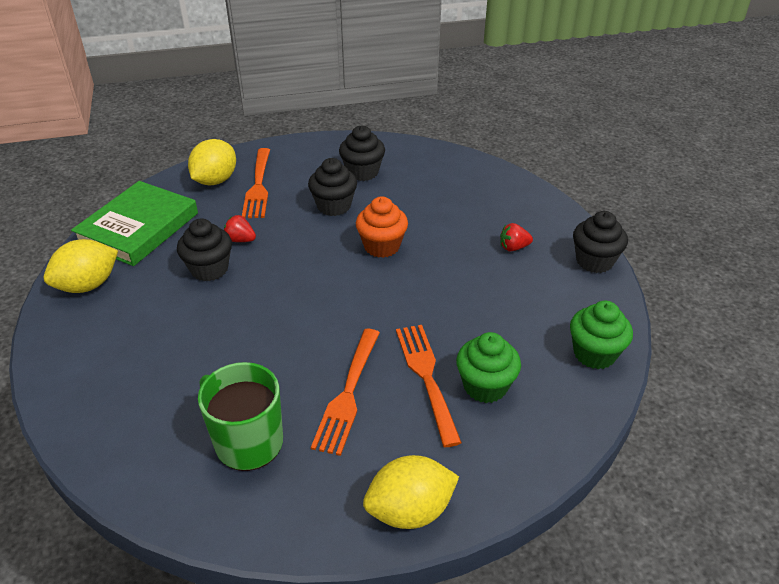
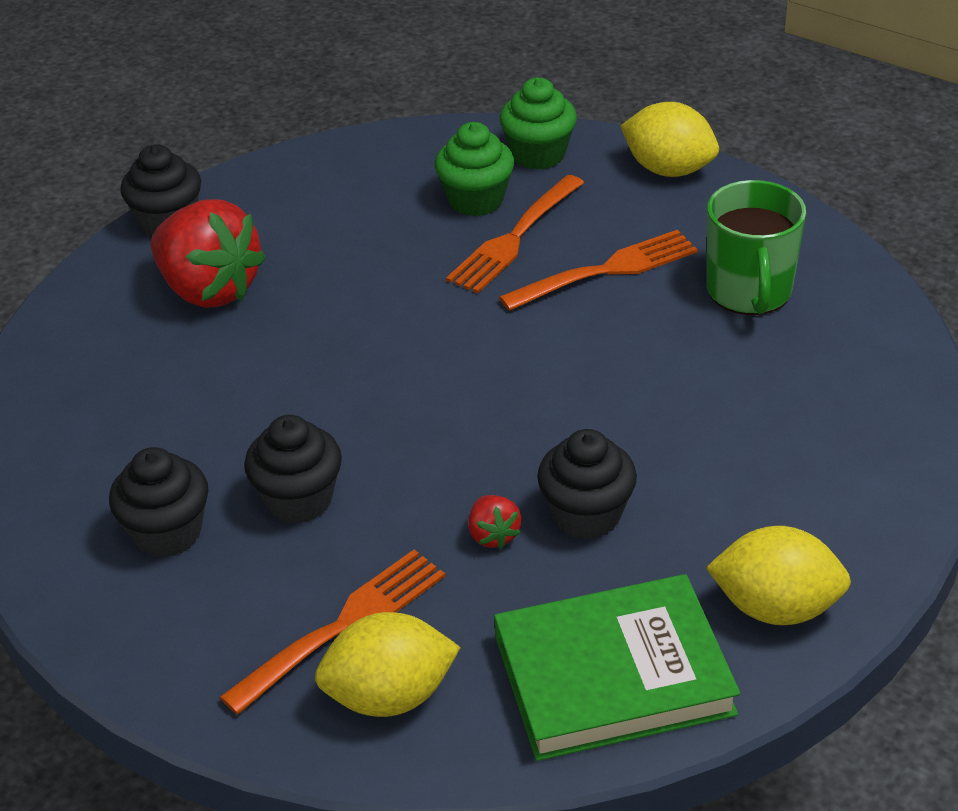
camera: 130 degrees left, 0 degrees up
orange cupcake [356,196,408,258] -> none
red strawberry [500,223,533,252] -> red strawberry [151,199,266,308], size x2.34
green cupcake [570,301,633,369] -> green cupcake moved to [500,77,577,170]

